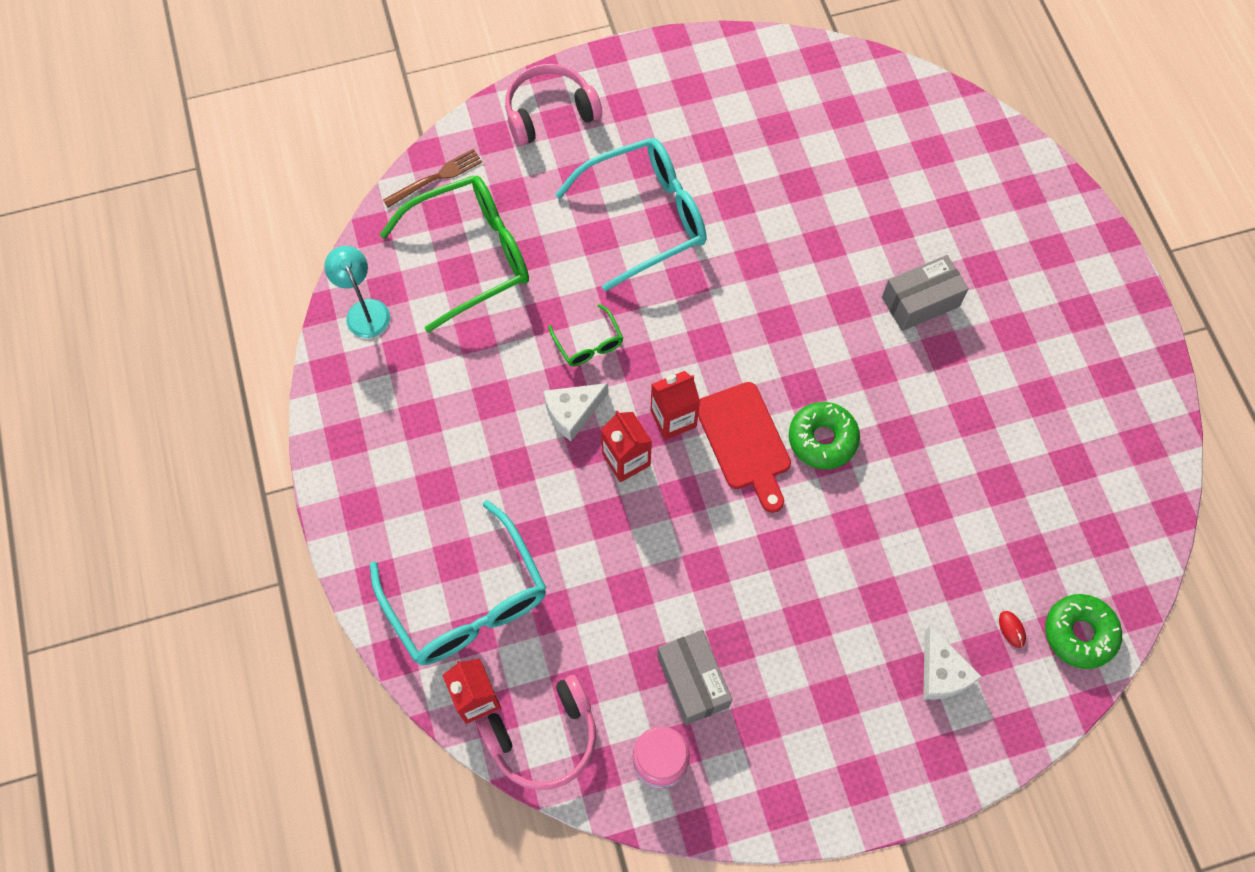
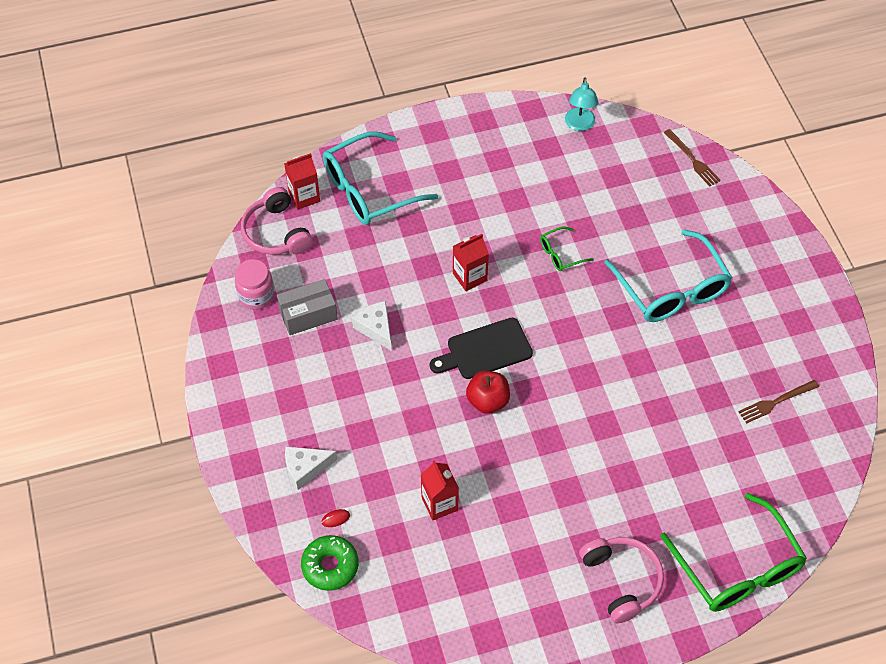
camera: 90 degrees right, 10 degrees down
turquoise lamp [324,246,390,338] -> turquoise lamp turned 120 degrees clockwise [565,77,598,131]
green glasses [380,175,529,333] -> green glasses moved to [660,493,807,612]
pink headphones [505,64,602,146] -> pink headphones moved to [579,537,664,623]
white cheese [544,383,609,441] -> white cheese moved to [352,301,392,351]
red carton [650,371,700,440] -> red carton moved to [421,460,459,520]
red cutting board [698,382,791,513] -> black cutting board [430,318,533,379]
green donut [789,402,860,469] -> red apple [466,371,510,413]
grey box [882,255,969,331] -> none
none -> brown fork [738,380,819,424]

